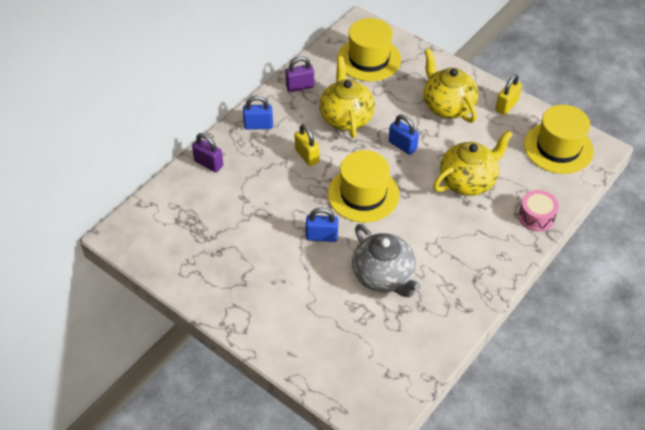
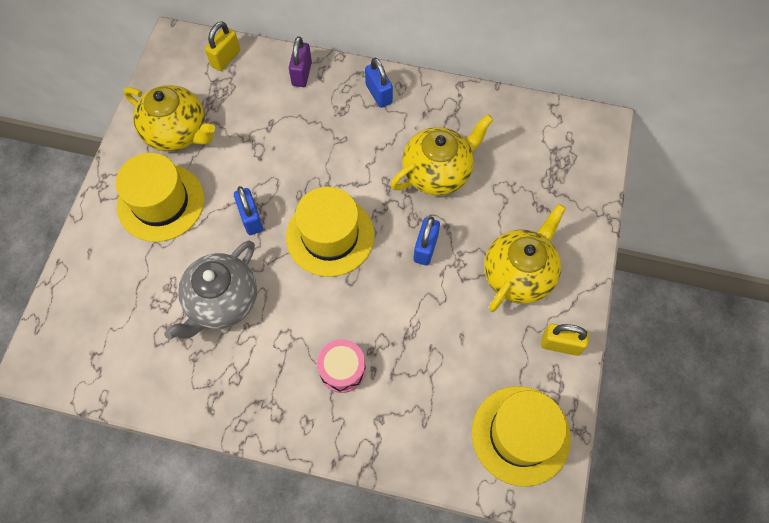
camera: 65 degrees right, 15 degrees up
purple padlock [285,56,314,92] -> none
yellow padlock [295,124,320,166] -> yellow padlock moved to [205,21,240,71]
yellow hat [338,18,401,81] -> yellow hat moved to [116,153,204,242]
yellow teapot [433,130,513,196] -> yellow teapot moved to [123,85,215,152]
pink drum [518,190,559,232] -> pink drum moved to [317,339,366,393]

